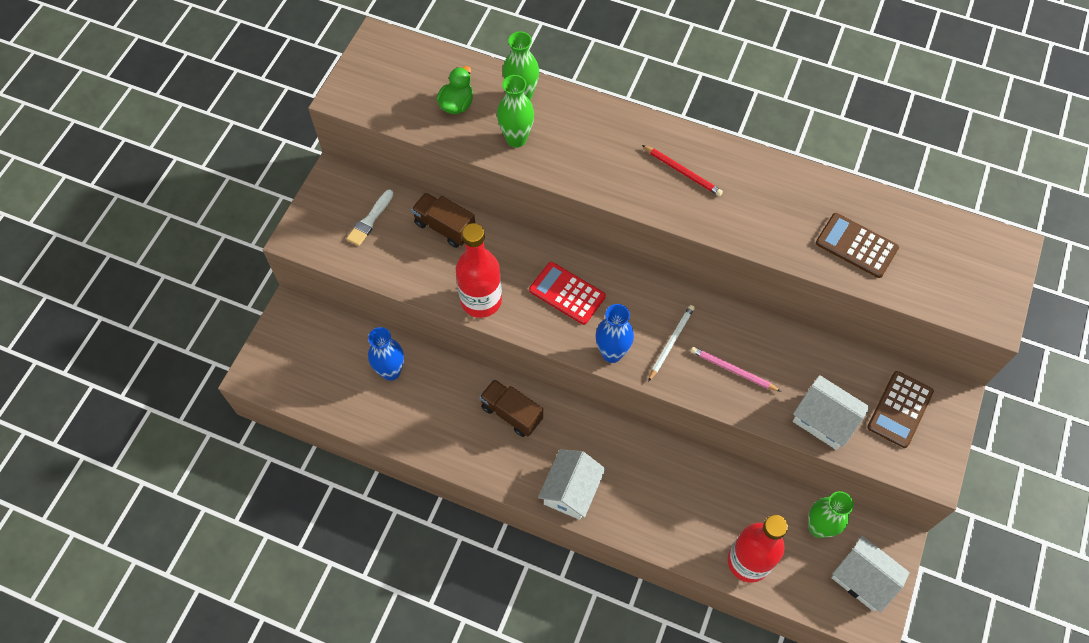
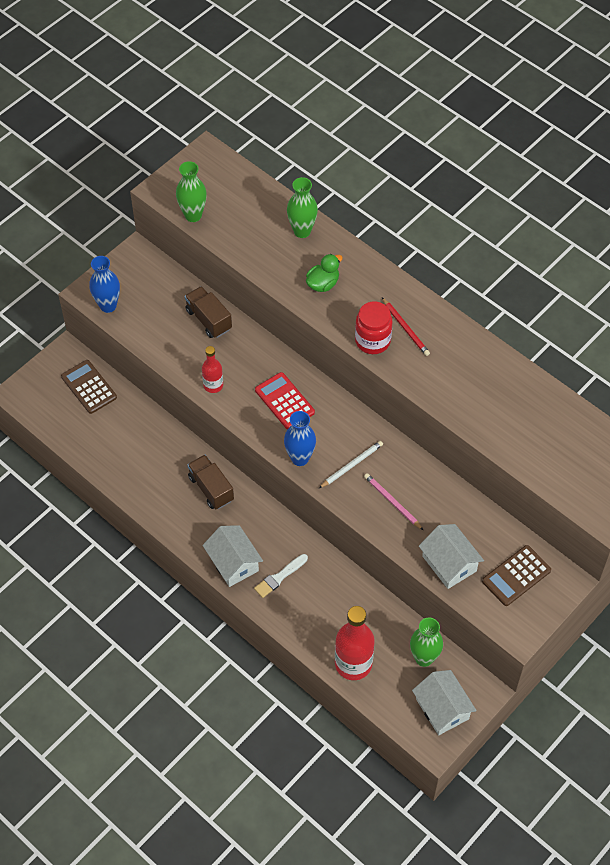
camera: 20 degrees right, 5 degrees down
white brush [346,190,394,246] -> white brush moved to [254,554,308,598]
blue vase [368,327,404,381] -> blue vase moved to [89,256,120,313]
green duck [436,66,473,114] -> green duck moved to [306,254,343,292]
red bottle [456,223,502,318] -> red bottle [202,346,223,393], size x0.56
green vase [497,75,534,148] -> green vase moved to [176,161,207,222]
white house [538,450,606,520] -> white house turned 75 degrees counterclockwise [202,525,263,587]
brown calculator [816,213,899,278] -> brown calculator moved to [61,360,117,414]
none -> red jar [355,302,393,354]

